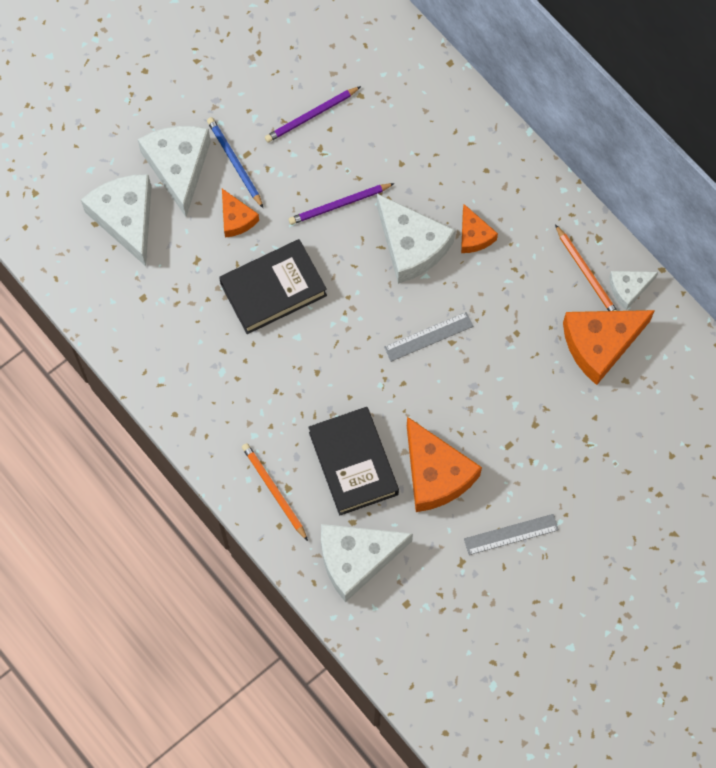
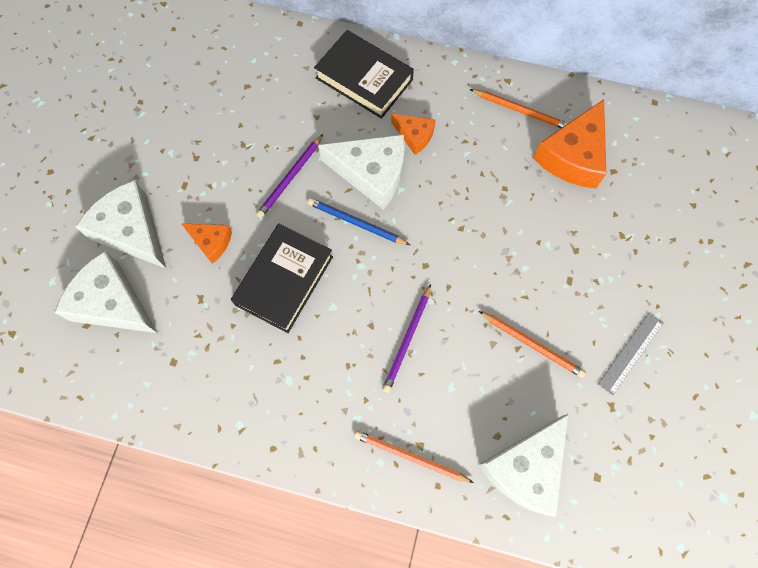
camera: 35 degrees left, 0 degrees up
blue pencil [207,117,263,208] -> blue pencil moved to [308,198,410,245]
purple pencil [265,86,361,142] -> purple pencil moved to [382,284,431,393]
black book [308,407,399,515] -> black book moved to [314,30,414,119]
grey ruler [384,312,474,362] -> none
orange cheese [407,417,482,512] -> orange pencil [479,311,586,378]
white cheese [609,271,658,310] -> none

